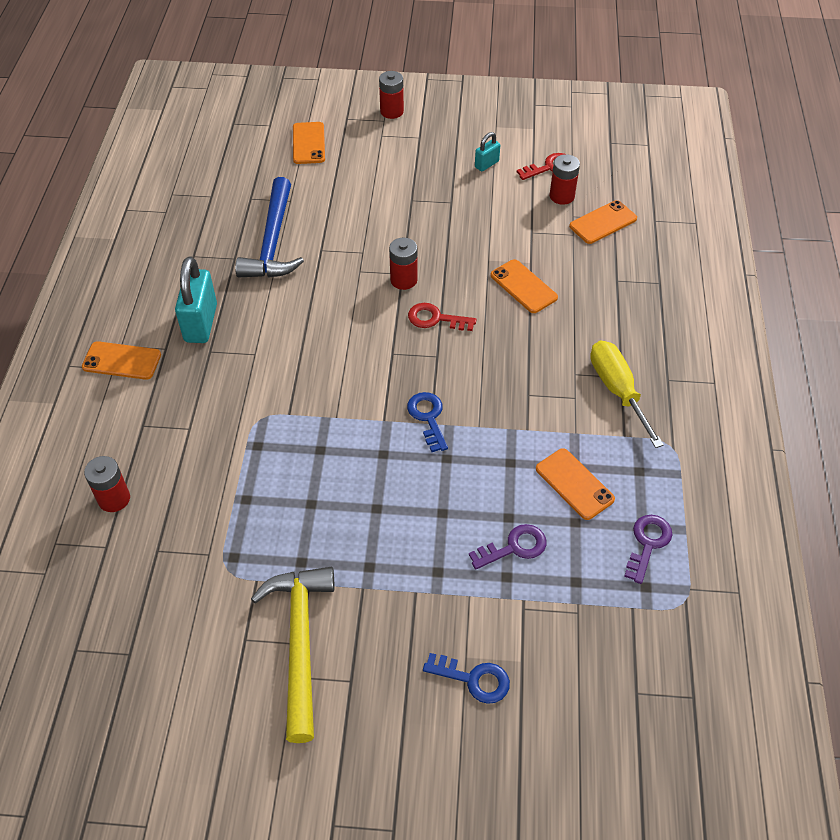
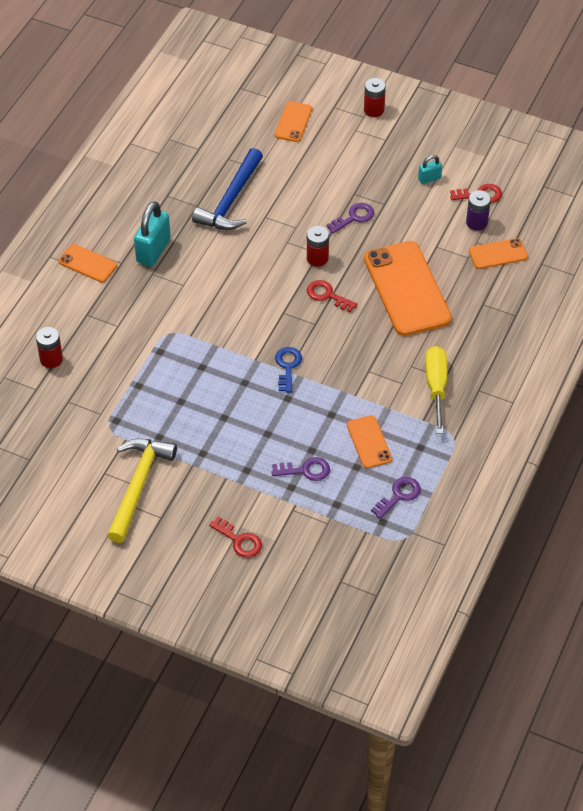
camera: 20 degrees right, 0 degrees up
blue key [423,653,510,704] -> red key [209,516,262,558]
orange phone [490,259,558,313] -> orange phone [364,241,452,336], size x2.01
red battery [549,154,580,205] -> purple battery [466,190,491,231]
none -> purple key [326,203,374,233]

